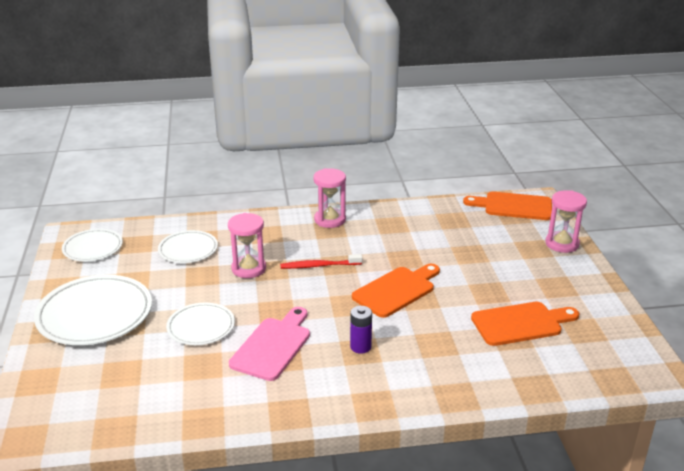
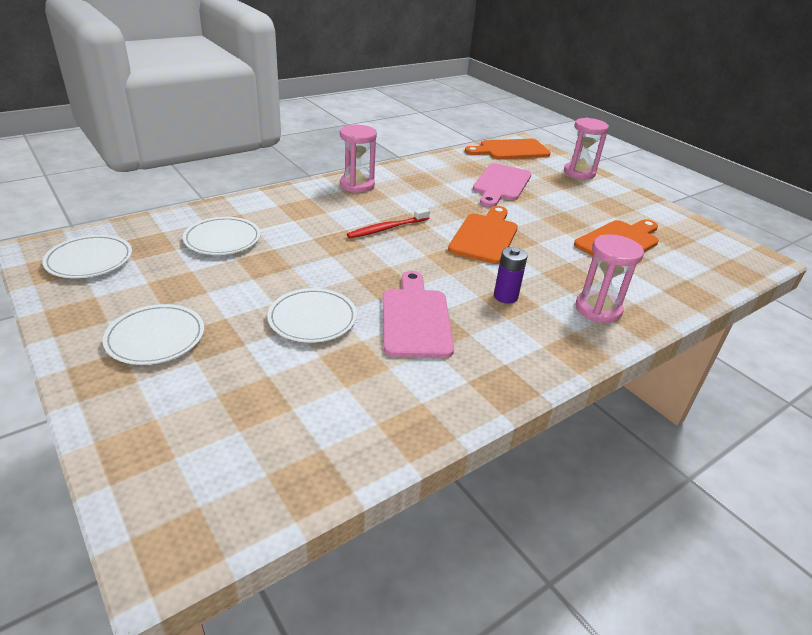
camera: 30 degrees left, 5 degrees up
white plate [34,275,152,345] -> white plate [103,304,204,365], size x0.58
pink hourglass [228,213,266,278] -> pink hourglass moved to [575,234,644,323]
none -> pink cutting board [473,163,532,207]

